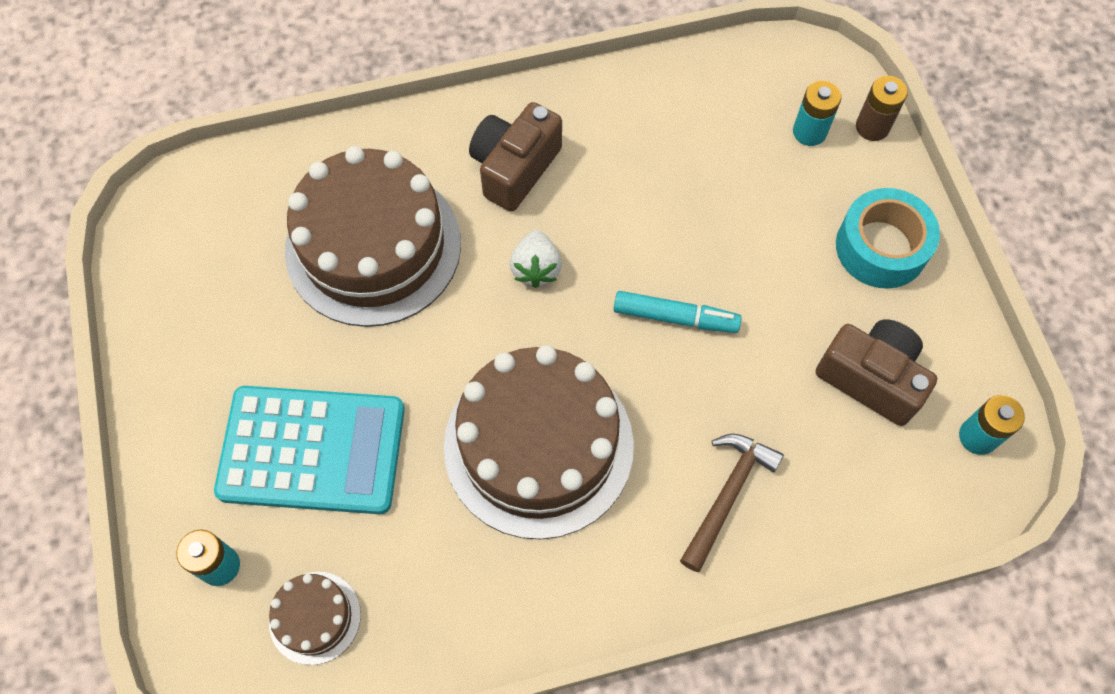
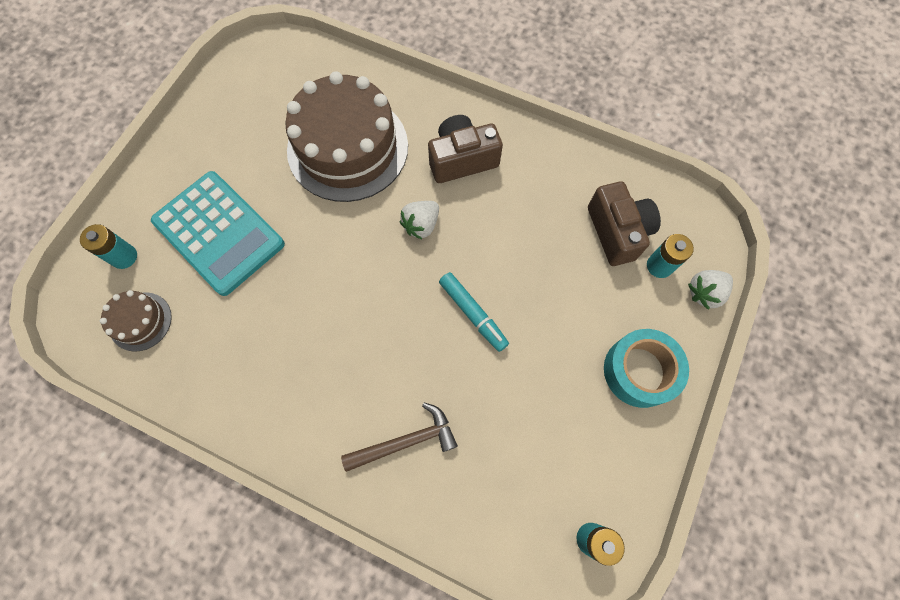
camera: 40 degrees right, 5 degrees up
brown cake [444,345,634,540] -> none
brown camera [816,319,937,426] -> brown camera moved to [588,181,661,266]
brown battery [856,76,908,141] -> white strawberry [688,270,733,310]

